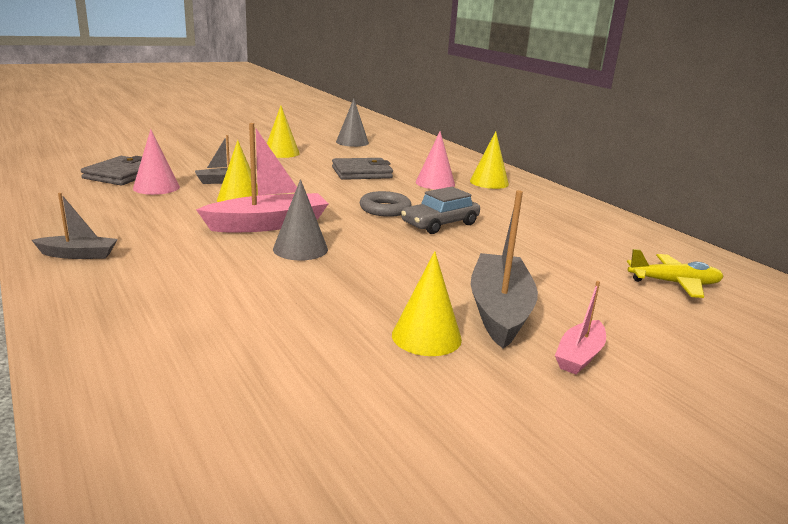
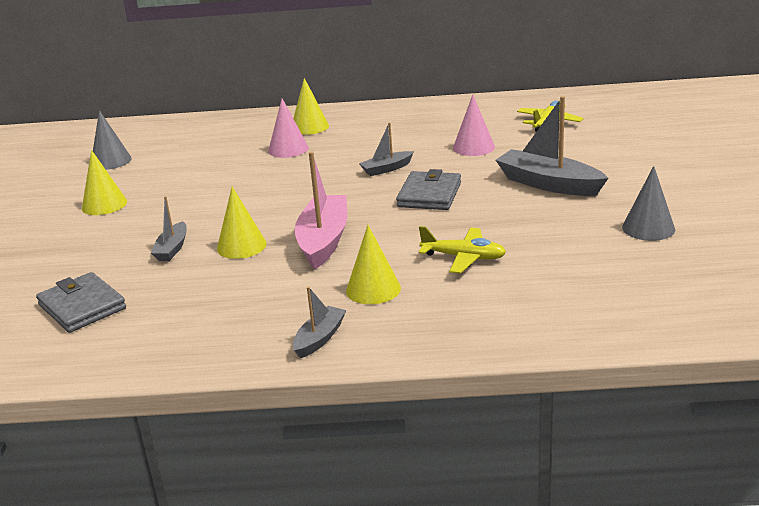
camera: 55 degrees left, 5 degrees up
pink cone [133,129,180,195] -> pink cone moved to [453,95,495,156]
grey cone [273,179,328,260] -> grey cone moved to [622,166,675,241]
grey wallet [332,158,393,180] -> grey wallet moved to [396,169,461,210]
grey ring [360,191,412,217] -> none
yellow cone [392,251,462,356] -> yellow cone moved to [346,225,401,304]
grey car [401,187,480,234] -> grey boat [359,123,414,176]
pink boat [555,281,606,375] -> none
none -> yellow plane [419,226,506,274]

